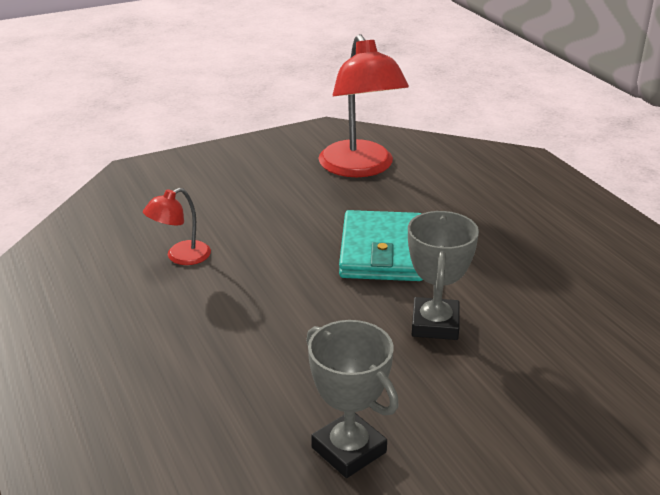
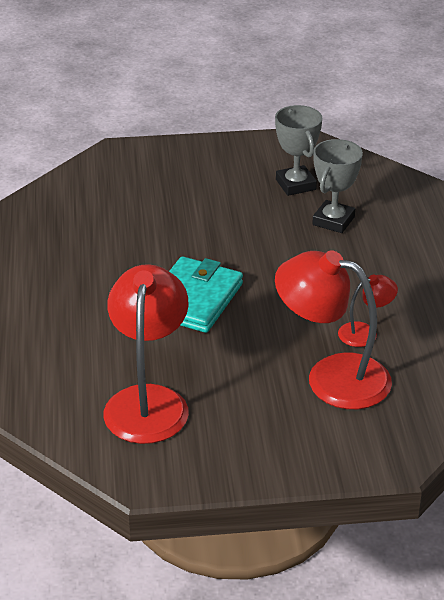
camera: 160 degrees left, 5 degrees up
grey trophy [408,211,479,340] -> grey trophy moved to [312,139,363,233]
none -> red lamp [275,250,392,409]

